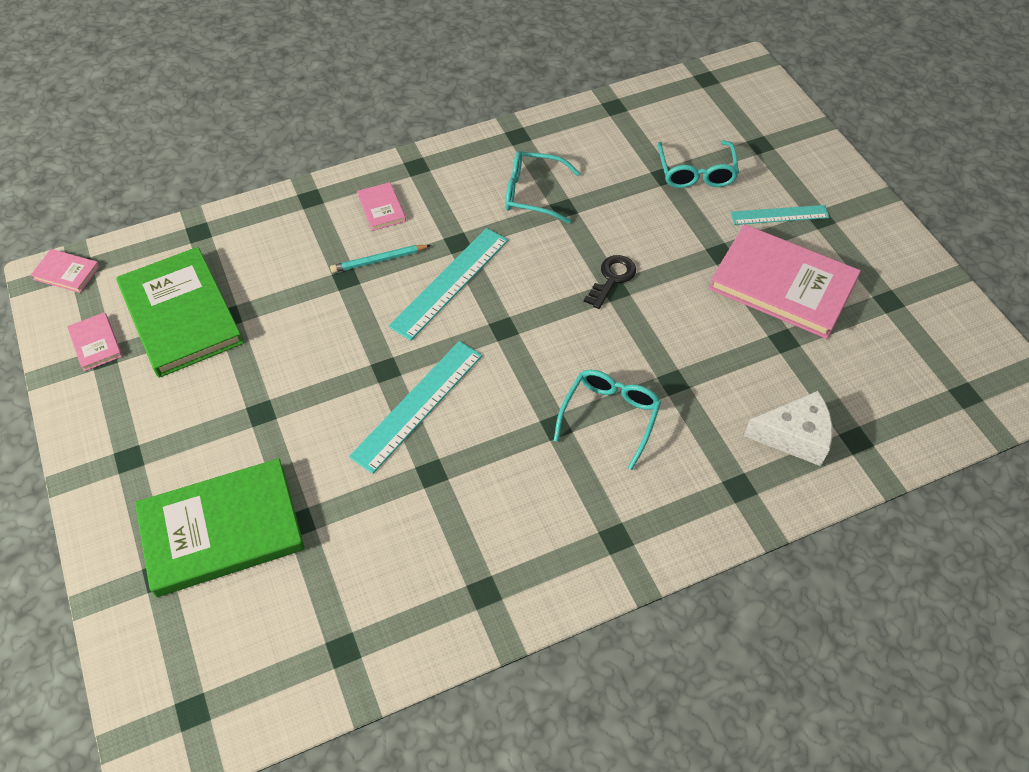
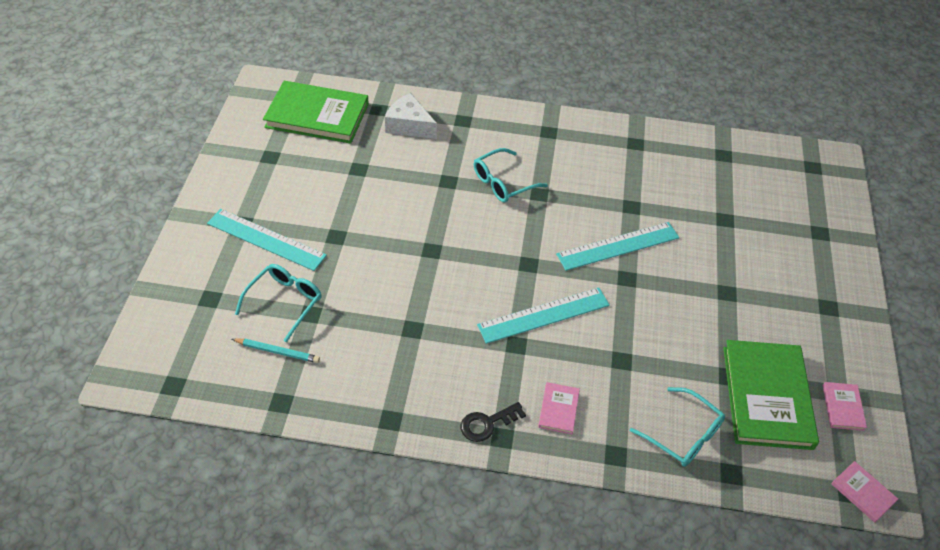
camera: 150 degrees left, 5 degrees down
green book [135,458,305,597] -> green book moved to [263,81,369,144]
turquoise pencil [330,245,431,273] -> turquoise pencil moved to [232,338,320,363]
turquoise glasses [505,151,580,224] -> turquoise glasses moved to [630,387,725,467]
black key [584,255,636,309] -> black key moved to [461,402,526,442]
pink book [709,224,861,339] -> none
turquoise ruler [731,205,830,225] -> turquoise ruler [207,209,327,271], size x1.56

